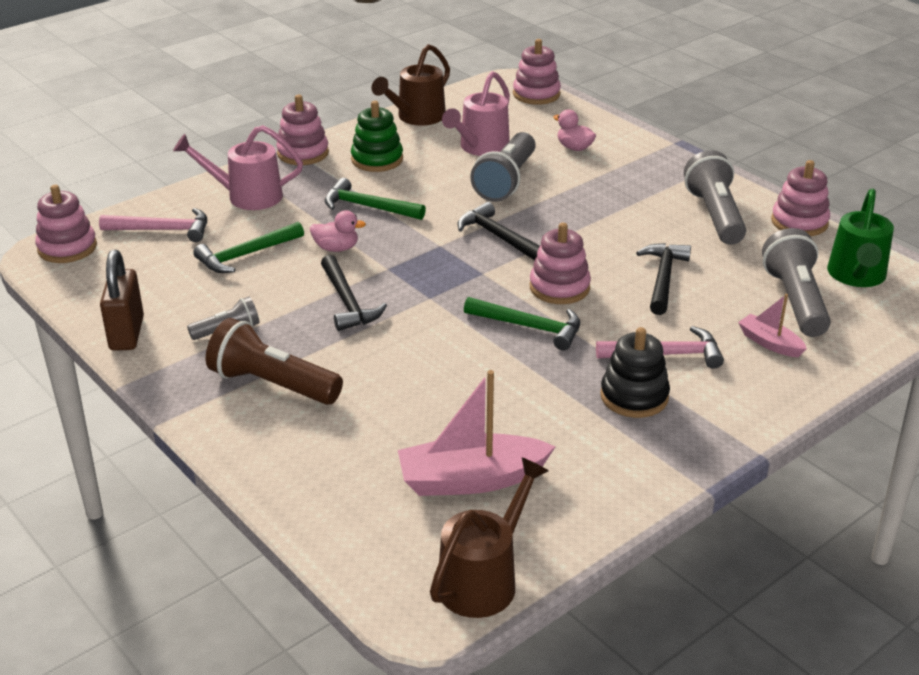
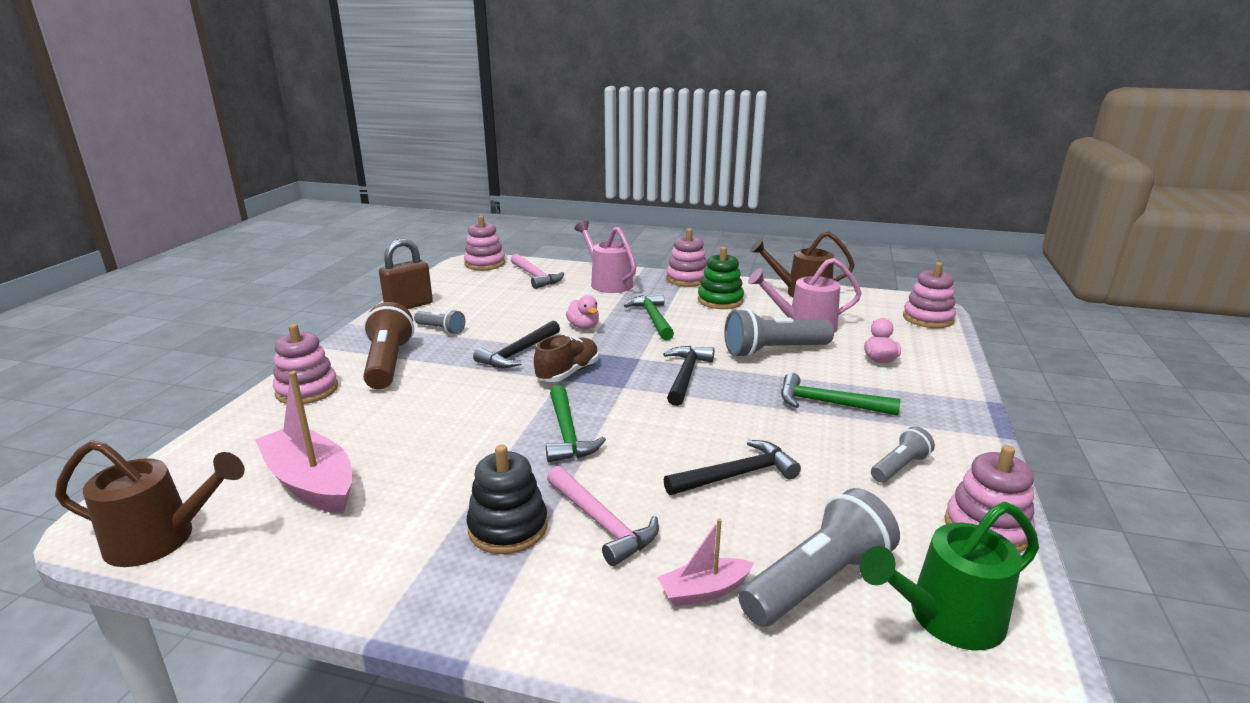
camera: 55 degrees right, 10 degrees down
green hammer [193,222,304,273] -> green hammer moved to [781,373,901,416]
pink stacking toy [530,223,591,304] -> pink stacking toy moved to [273,324,338,404]
grey flashlight [684,150,746,245] -> grey flashlight [871,426,935,482], size x0.54
pink boat [738,294,807,357] -> pink boat turned 120 degrees counterclockwise [657,518,754,606]
none -> brown shoe [534,335,599,382]

